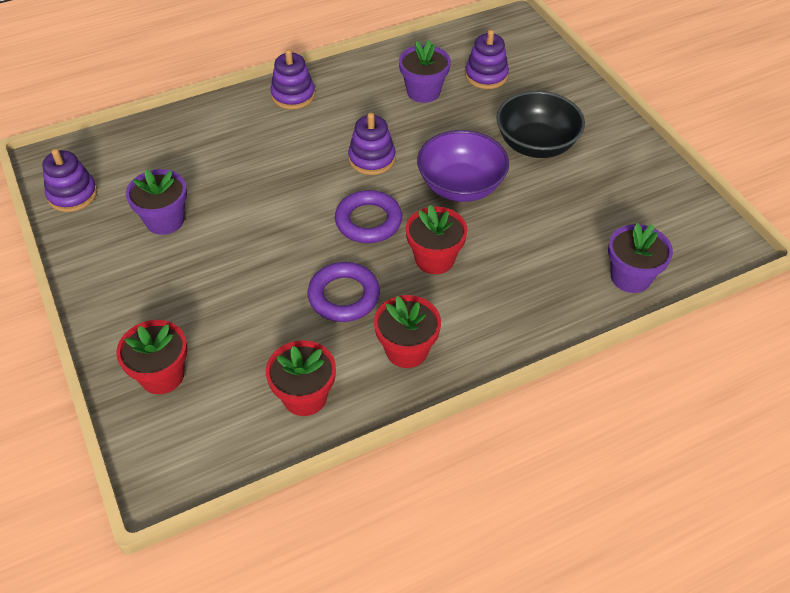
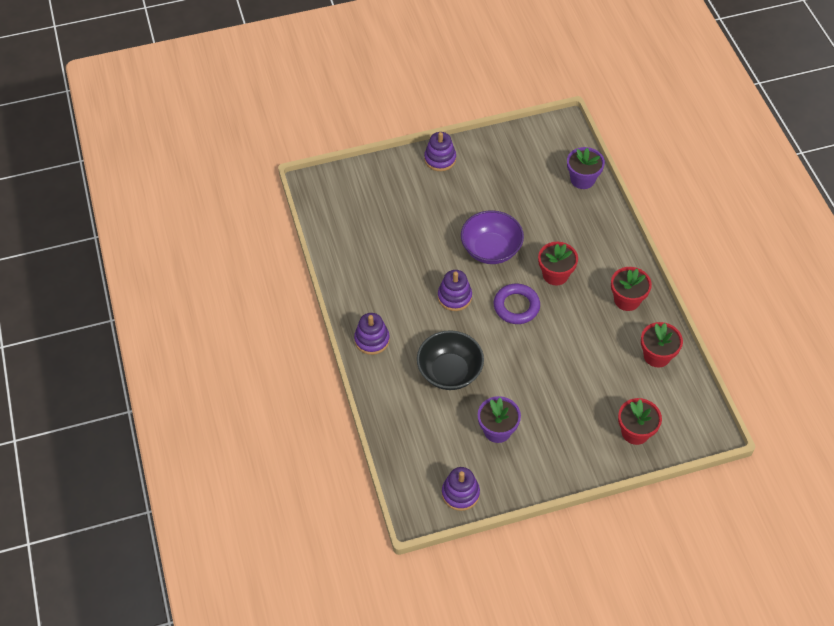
camera: 80 degrees left, 5 degrees up
purple ring [308,262,380,322] -> none
purple flower pot [399,41,451,103] -> none
purple stacking toy [465,30,509,89] -> purple stacking toy moved to [424,132,456,171]
black bowl [496,91,585,158] -> black bowl moved to [417,330,484,390]

